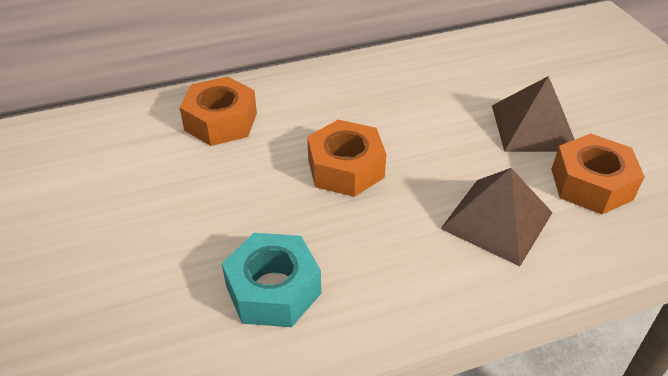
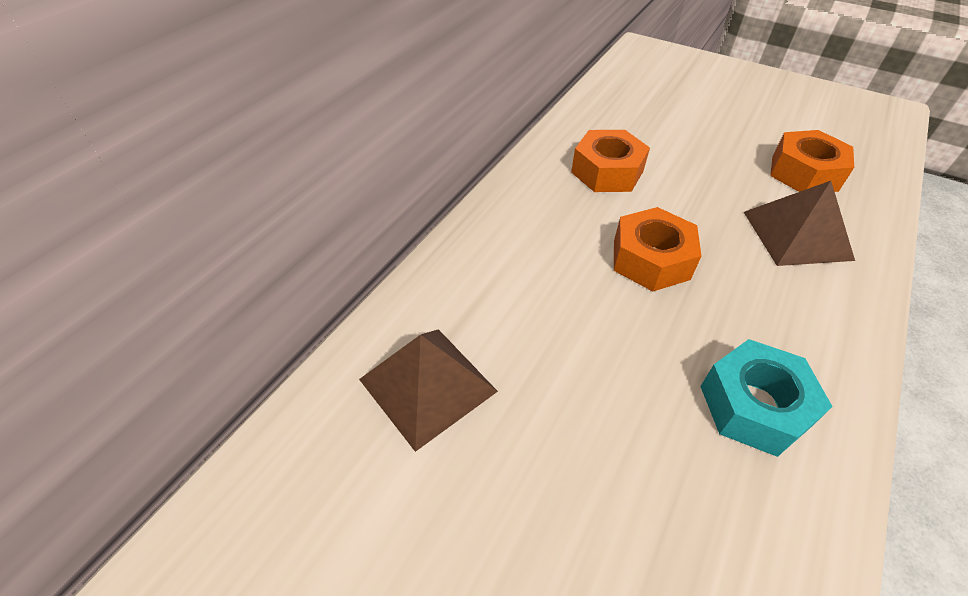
camera: 40 degrees left, 5 degrees up
orange nut [179,77,257,146] -> orange nut moved to [571,130,650,192]
brown pyramid [492,76,575,152] -> brown pyramid moved to [359,329,498,452]

